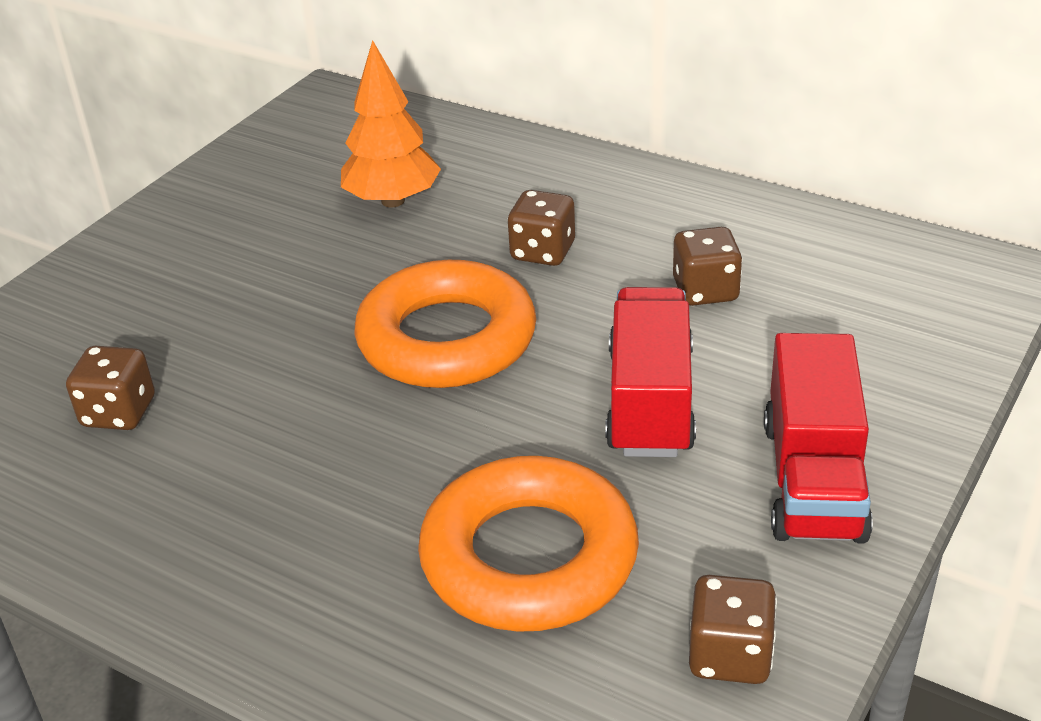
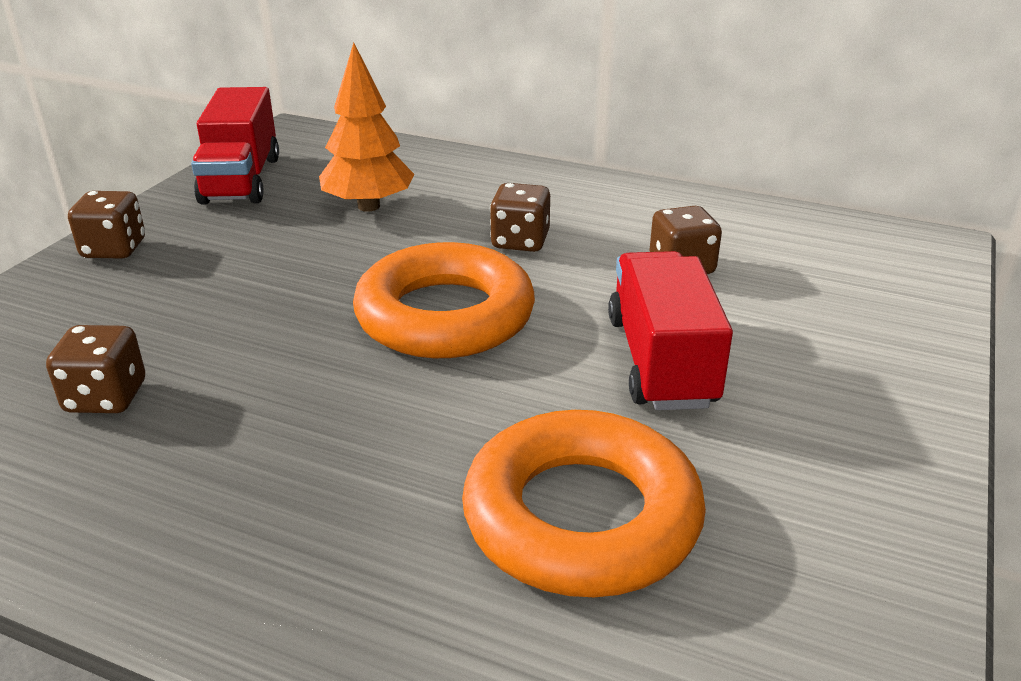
camera: 10 degrees left, 5 degrees down
brown dice [689,575,777,684] -> brown dice moved to [68,191,145,259]
red truck [764,333,873,544] -> red truck moved to [191,87,279,205]

